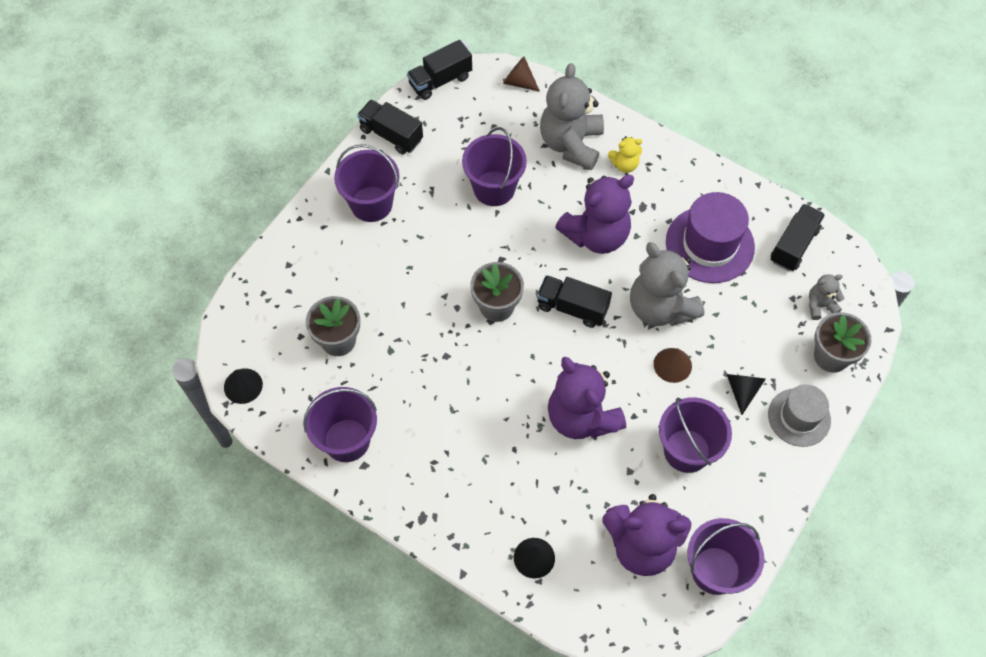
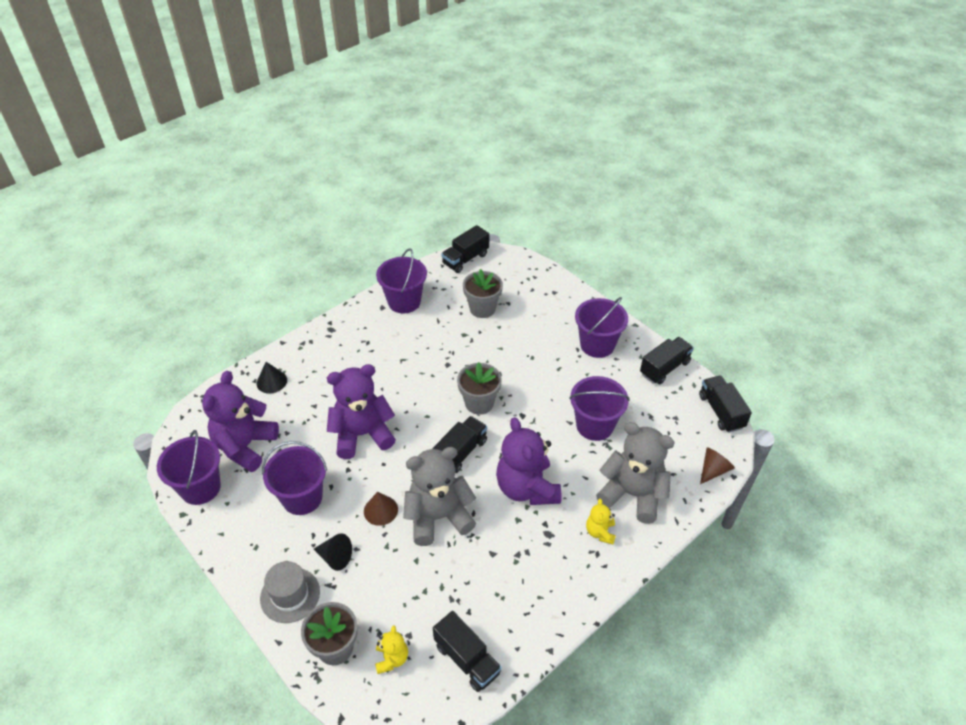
camera: 105 degrees right, 15 degrees down
black cone [224,368,263,404] -> black truck [441,225,489,273]
purple hat [666,192,755,283] -> none
grey teddy bear [809,274,844,320] -> yellow teddy bear [375,625,408,674]

